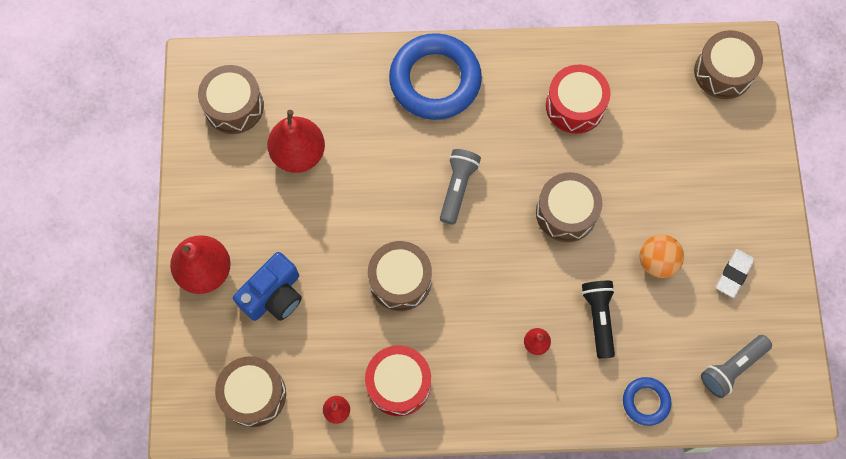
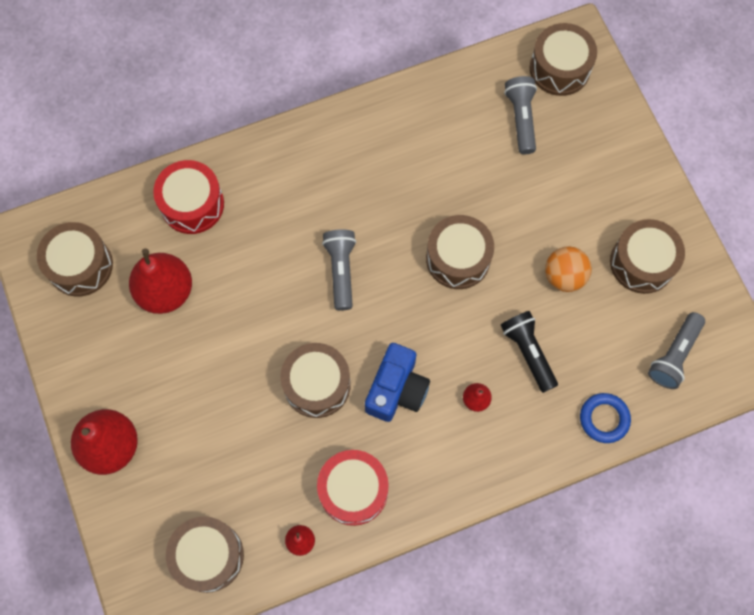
camera: 20 degrees left, 0 degrees up
blue camera [233,252,302,321] -> blue camera moved to [365,343,430,422]
blue ring [389,33,482,120] -> none
red drum [546,65,611,134] -> red drum moved to [153,160,224,234]
white eraser [716,249,754,298] -> brown drum [610,219,685,294]
none -> grey flashlight [504,76,537,154]

